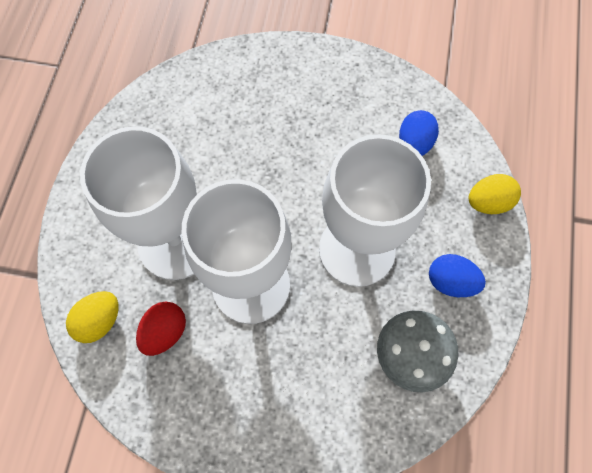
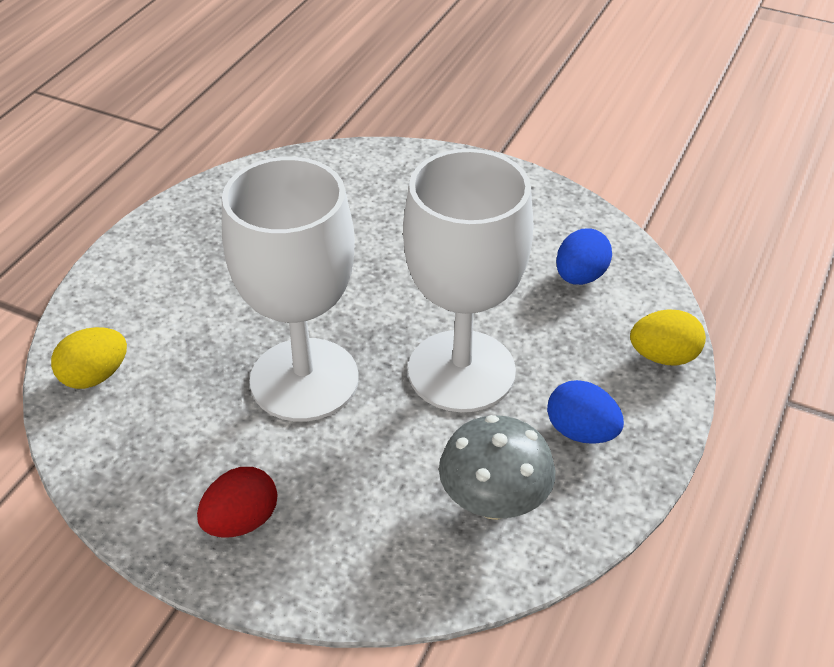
camera: 15 degrees right, 25 degrees down
white goblet [80,126,197,280] -> none
red egg [136,302,186,356] -> red egg moved to [197,467,277,537]

